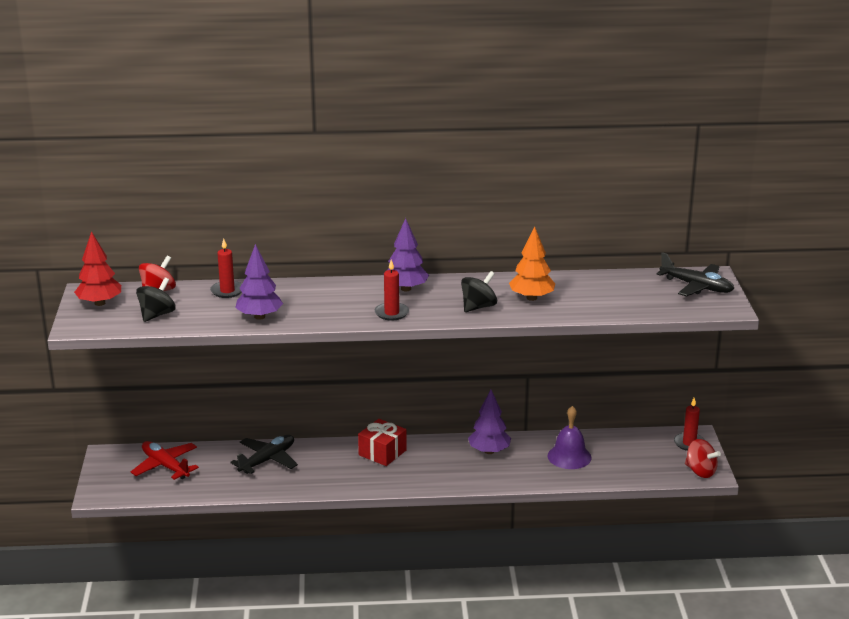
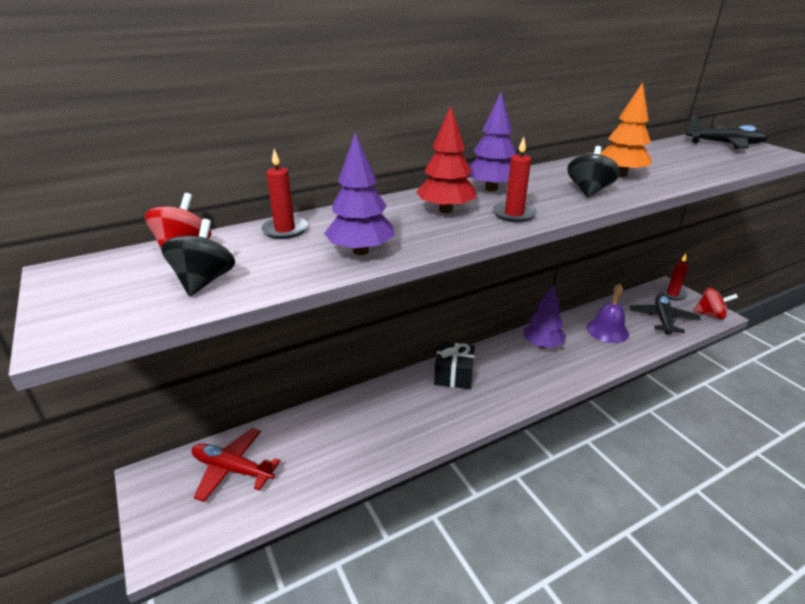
camera: 25 degrees left, 5 degrees up
red tree [74,231,121,306] -> red tree moved to [416,106,476,213]
black plane [230,435,298,474] -> black plane moved to [629,294,701,334]
red gift [358,419,407,466] -> black gift [434,342,475,389]

